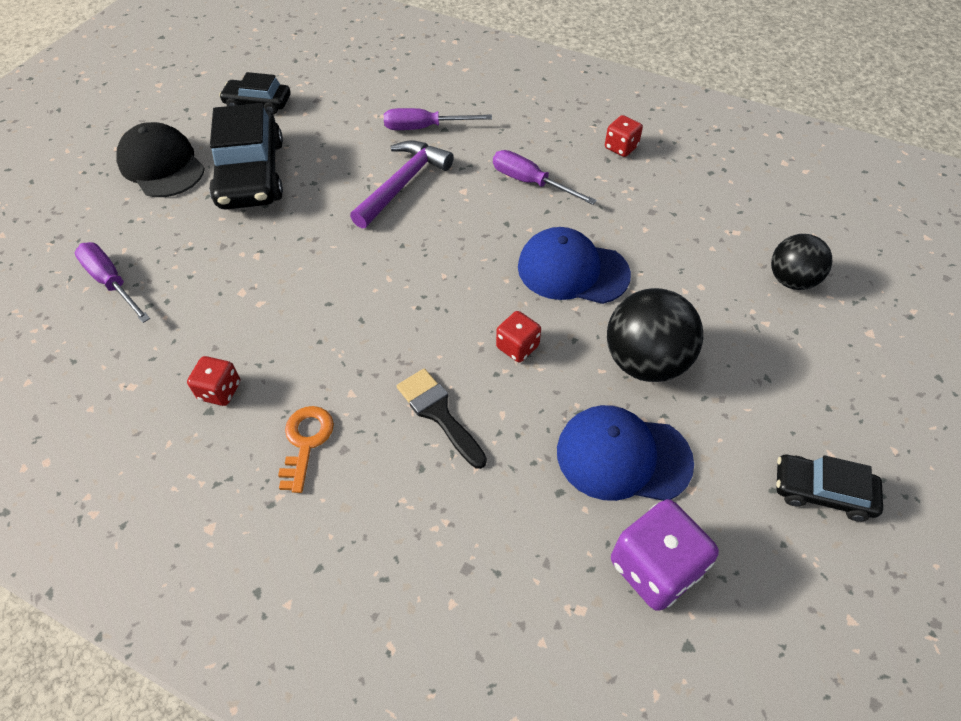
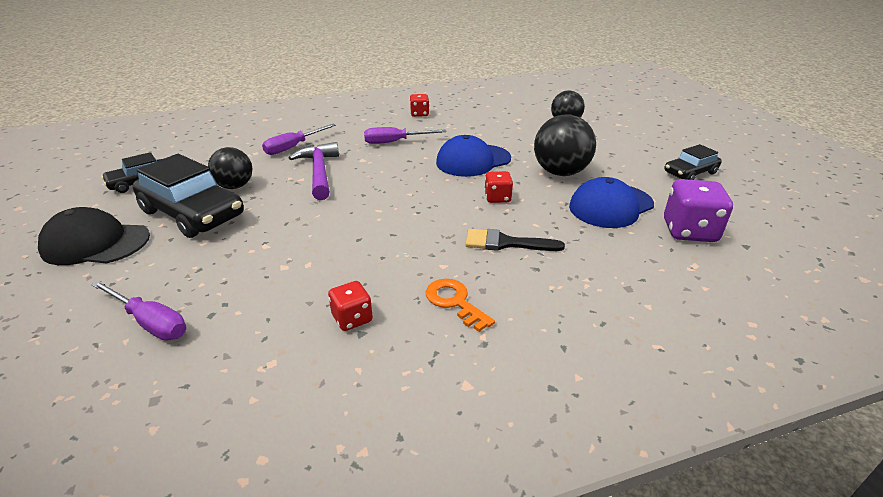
camera: 45 degrees left, 20 degrees down
purple screwdriver [75,242,150,323] -> purple screwdriver turned 150 degrees counterclockwise [92,281,186,341]
none -> black ball [208,147,252,189]

